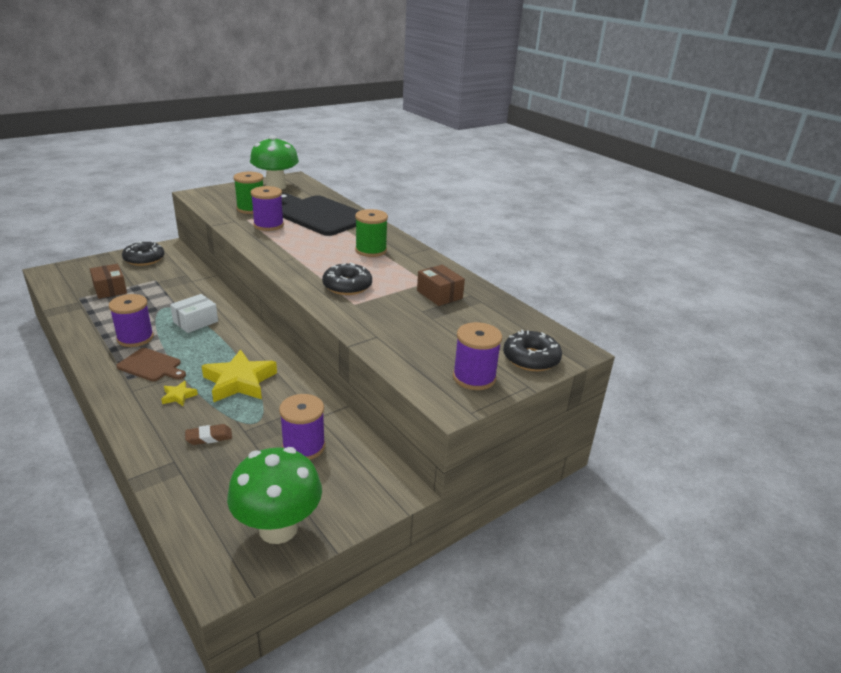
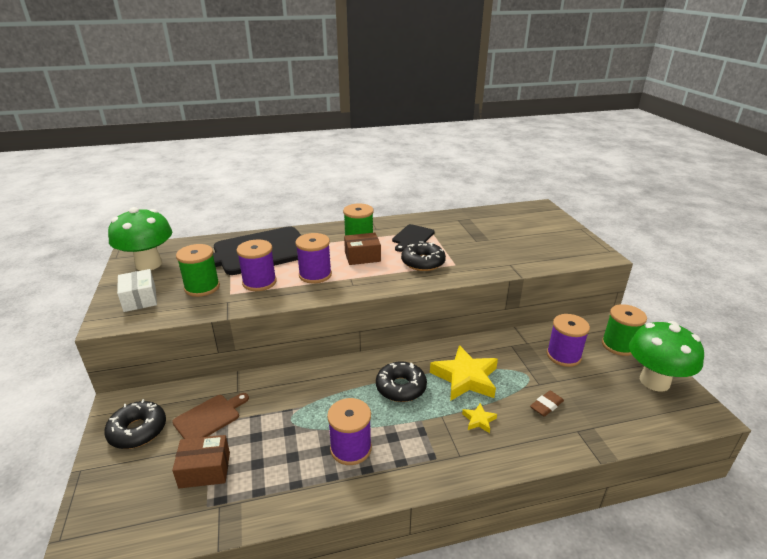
camera: 65 degrees left, 0 degrees up
brown cutting board [116,348,186,381] -> brown cutting board moved to [172,393,249,439]
white box [170,294,218,333] -> white box moved to [117,269,157,312]
brown eraser [185,424,232,445] -> brown eraser turned 45 degrees clockwise [530,391,564,417]
brown box [417,265,465,306] -> brown box moved to [344,233,381,265]
purple spool [453,322,502,390] -> purple spool moved to [295,233,332,283]
black donut [503,330,562,371] -> black donut moved to [376,361,427,402]
none -> black cutting board [392,224,435,252]
none -> green spool [602,304,647,356]

